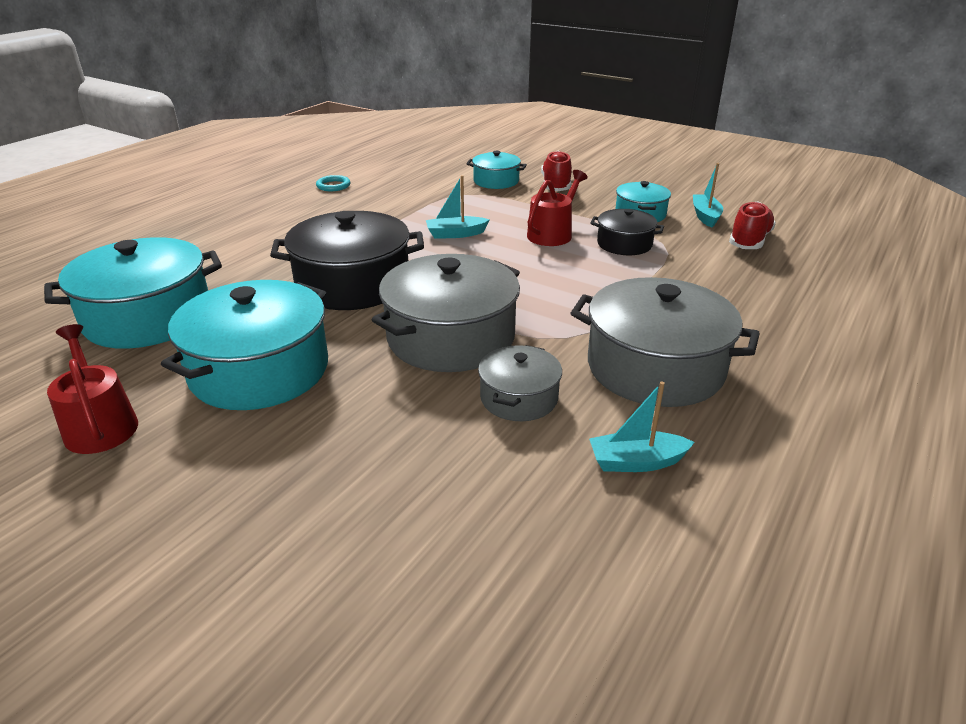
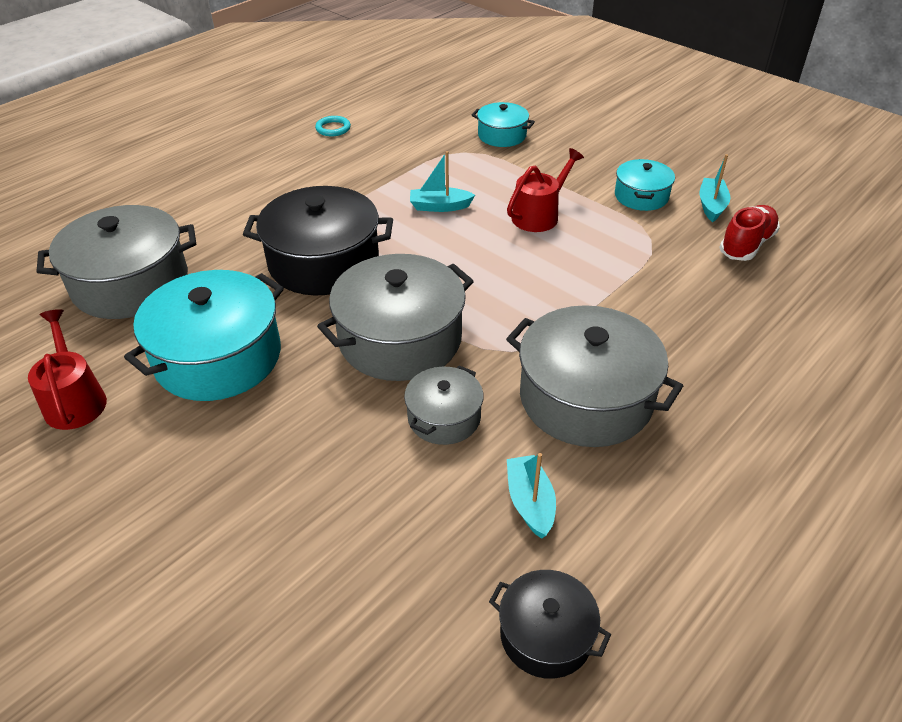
camera: 10 degrees right, 10 degrees up
turquoise pot [44,237,222,349] -> grey pot [36,205,196,319]
red shoe [541,151,572,191] -> none
turquoise boat [589,382,695,472] -> turquoise boat turned 75 degrees clockwise [507,453,556,539]
black pot [590,209,664,255] -> black pot moved to [489,570,611,679]

